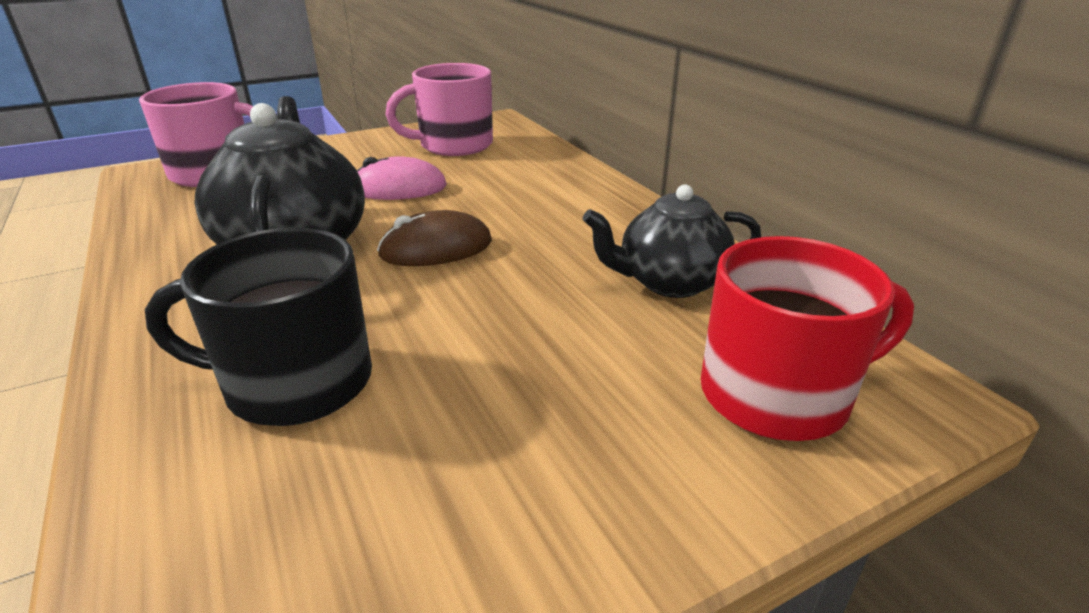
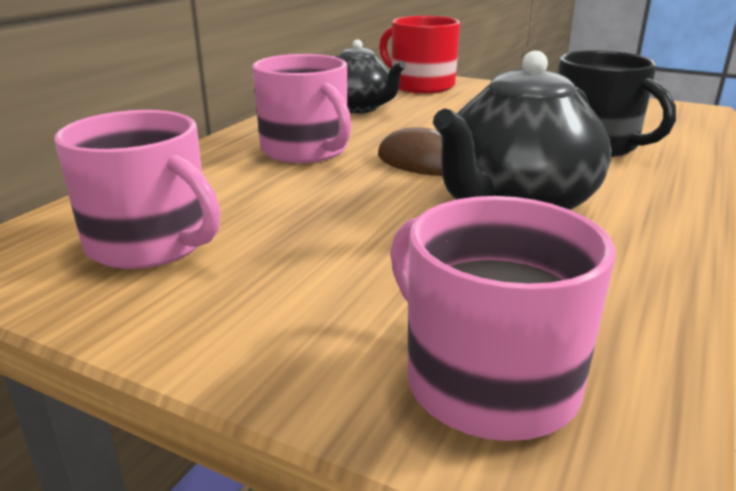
camera: 125 degrees left, 5 degrees down
pink mouse [357,156,447,200] -> none
none -> pink mug [252,54,352,163]

